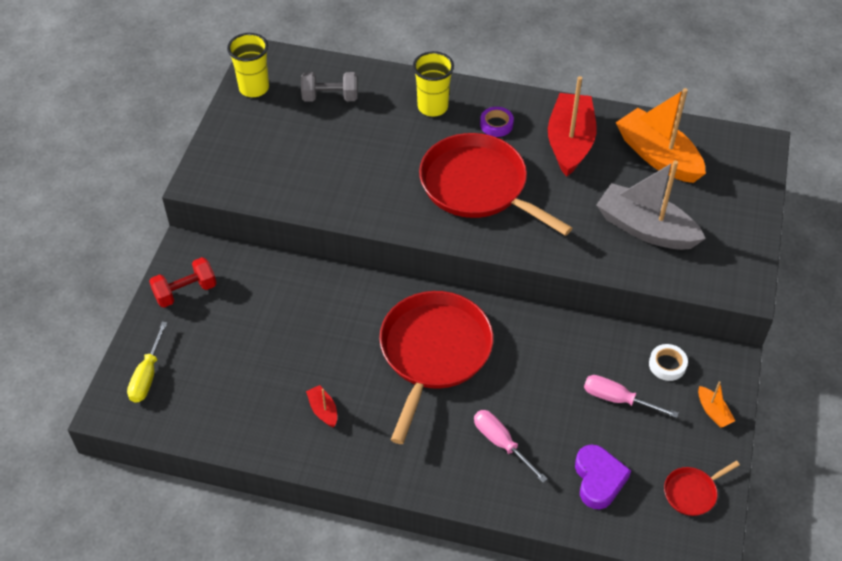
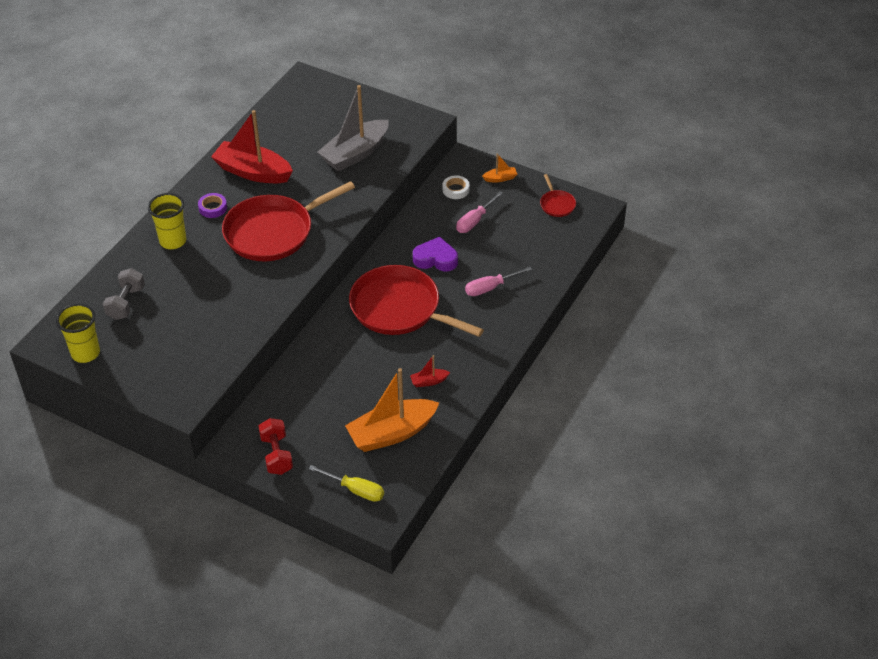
camera: 75 degrees left, 5 degrees down
purple heart [575,445,631,510] -> purple heart moved to [413,237,458,272]
orange boat [616,88,706,183] -> orange boat moved to [345,368,439,452]

